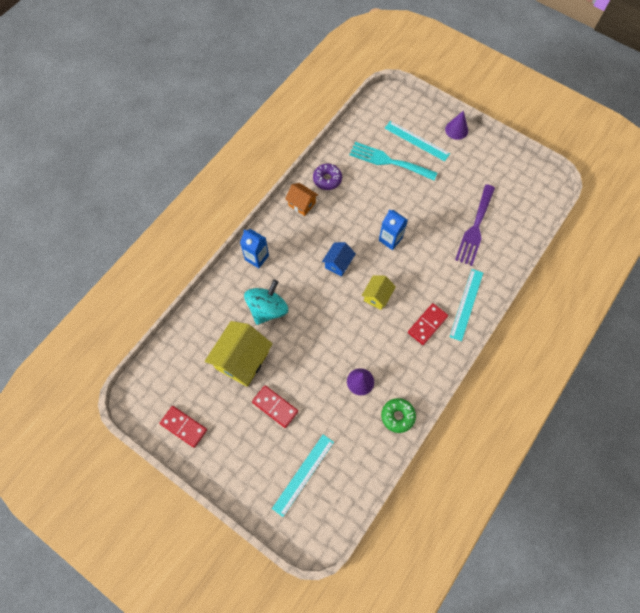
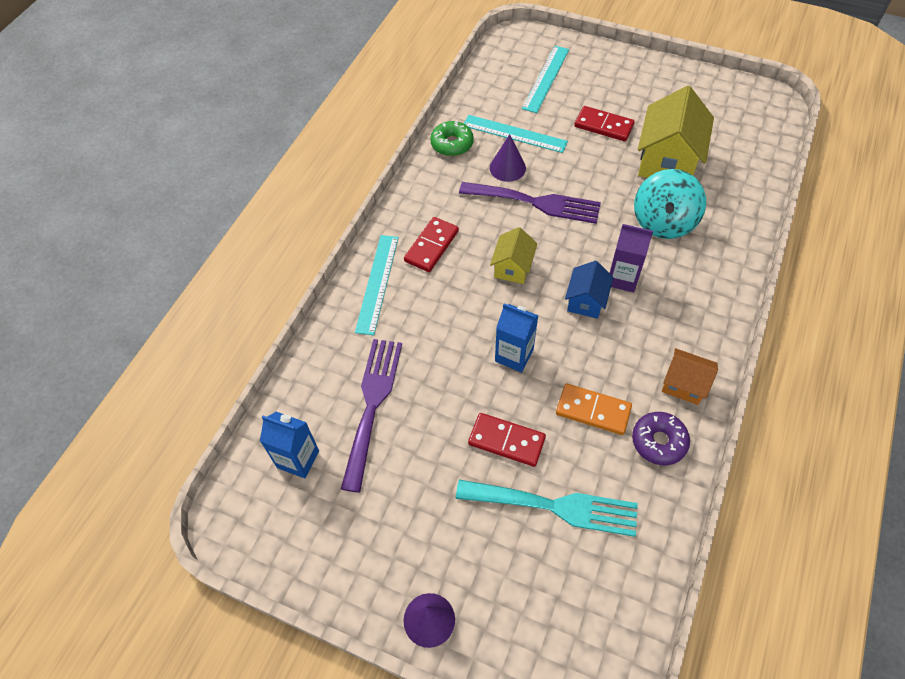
camera: 170 degrees right, 10 degrees down
red domino [159,406,207,448] -> red domino moved to [468,413,546,467]
blue carton [240,229,269,268] -> blue carton moved to [260,412,319,478]
turquoise ruler [385,121,450,161] -> turquoise ruler moved to [464,115,568,153]
none -> purple fork [459,182,601,224]
none -> orange domino [556,384,632,435]
none -> purple carton [610,224,653,292]

